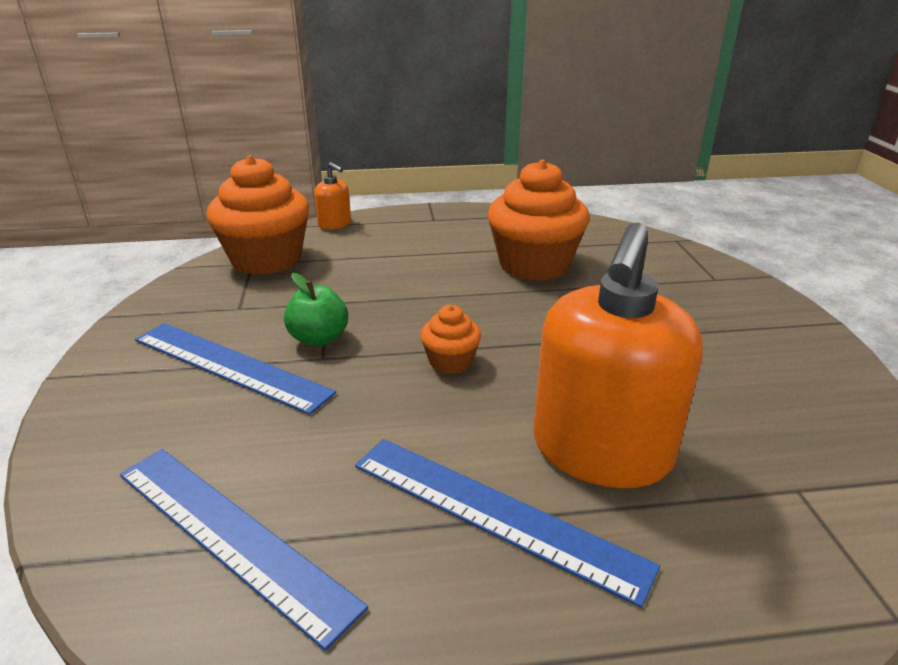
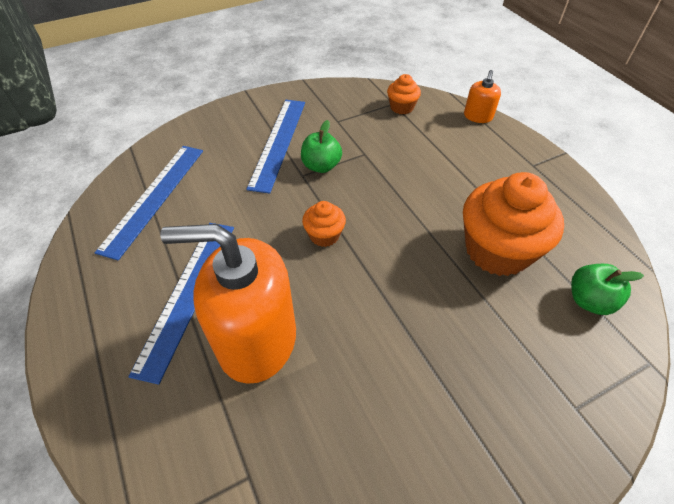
camera: 70 degrees right, 20 degrees up
orange cupcake [207,155,309,275] -> orange cupcake [387,74,421,114], size x0.48
none -> green apple [571,264,644,315]

